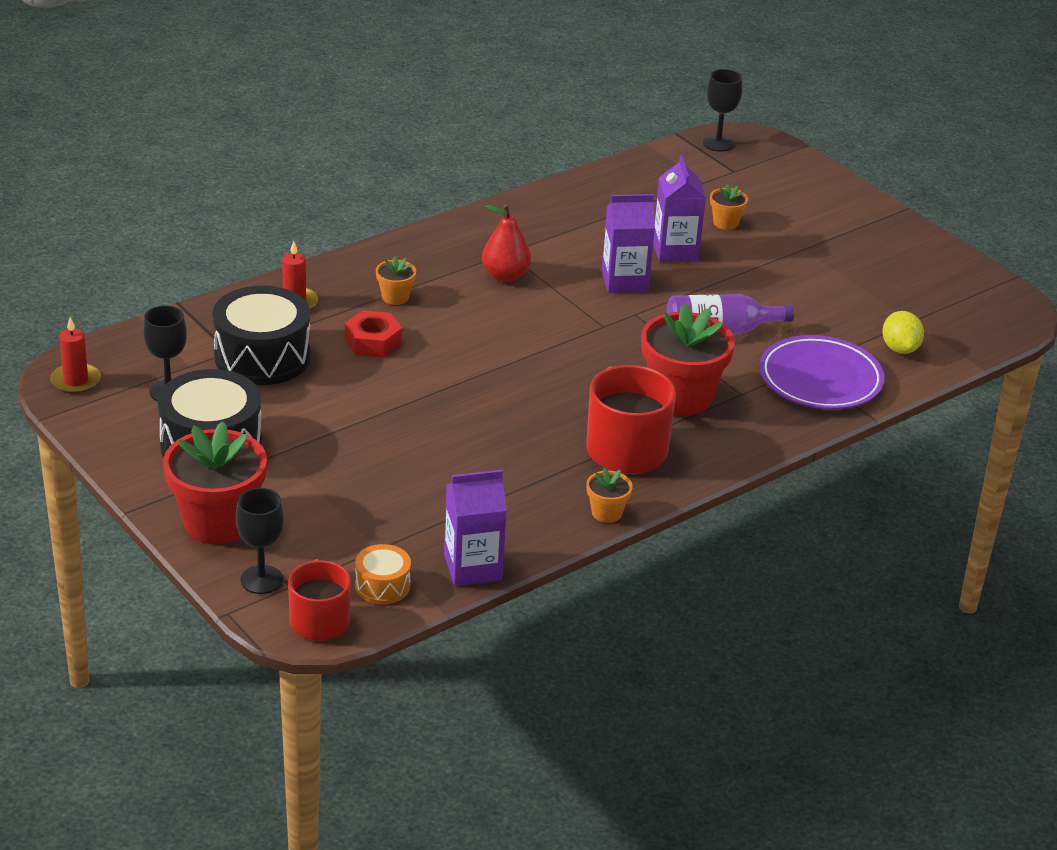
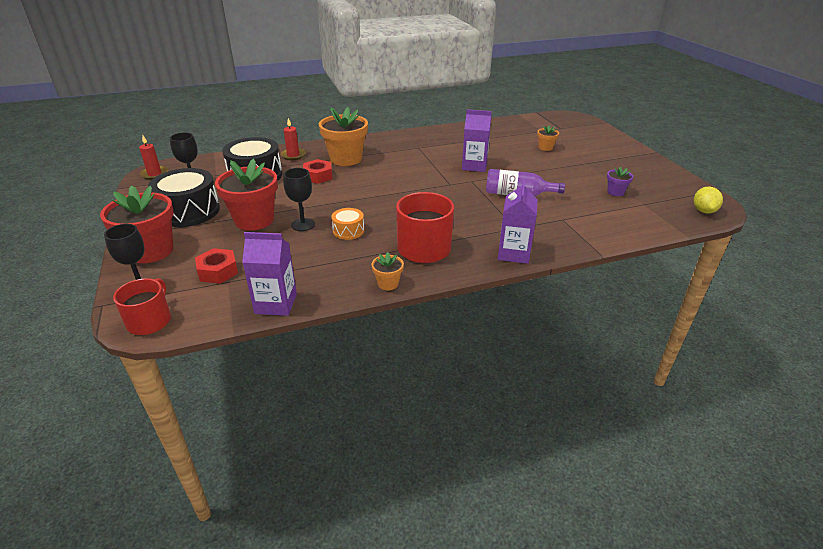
camera: 20 degrees right, 0 degrees up
orange drum [355,544,411,604] -> orange drum moved to [331,208,364,240]
orange flower pot [376,256,416,305] -> orange flower pot [319,107,368,166], size x2.16
red pear [482,205,531,282] -> none
red flower pot [641,303,735,416] -> red flower pot moved to [215,159,278,231]
purple carton [653,156,706,262] -> purple carton moved to [498,180,537,264]
black goblet [703,69,742,152] -> black goblet moved to [283,168,315,231]
purple plate [759,335,885,410] -> none
yellow lemon [882,311,924,354] -> yellow lemon moved to [694,187,723,213]
none -> red nut [195,248,238,284]
none -> purple flower pot [607,166,633,196]

